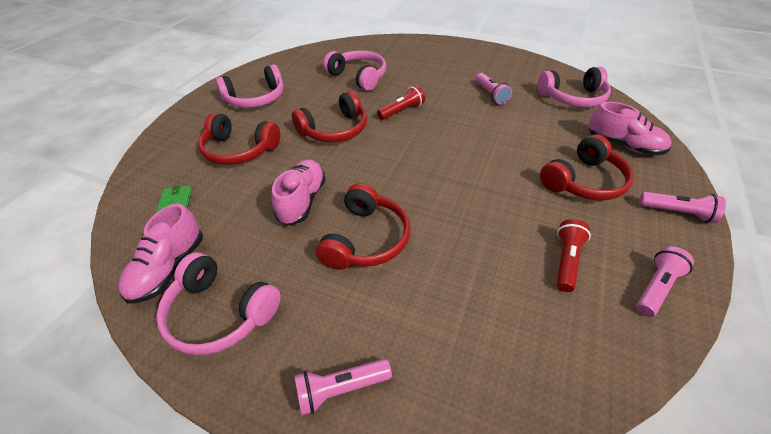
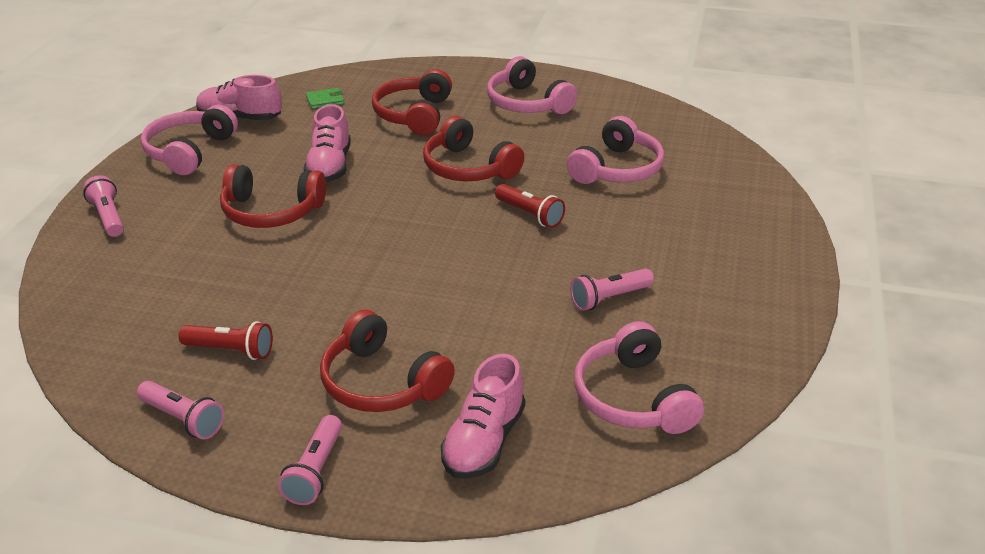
camera: 80 degrees right, 10 degrees down
pink shoe [272,159,326,225] -> pink shoe turned 90 degrees clockwise [304,104,351,182]

